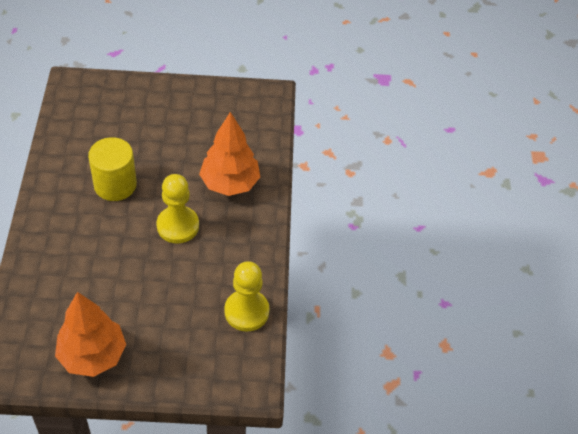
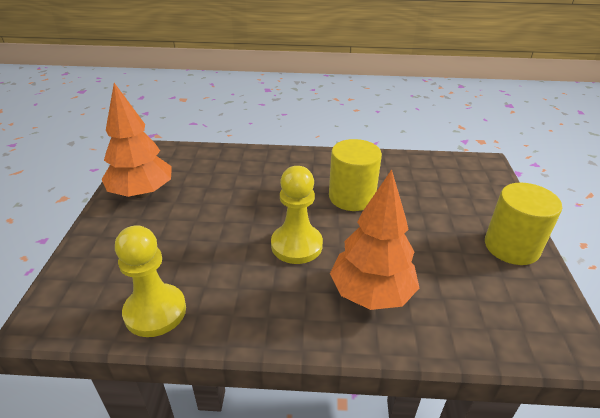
camera: 95 degrees right, 15 degrees down
none -> yellow cylinder [485,183,562,265]

